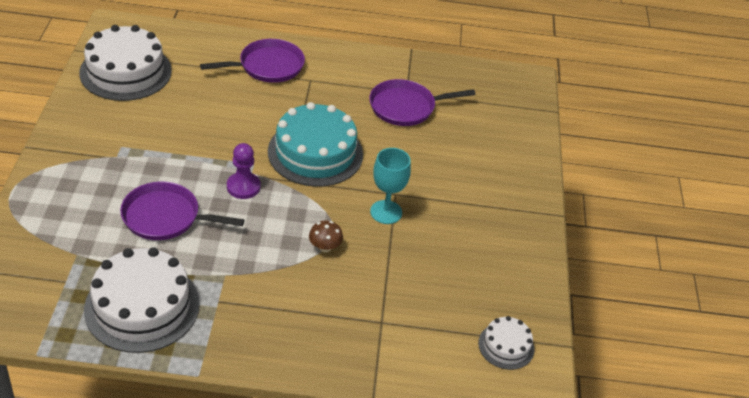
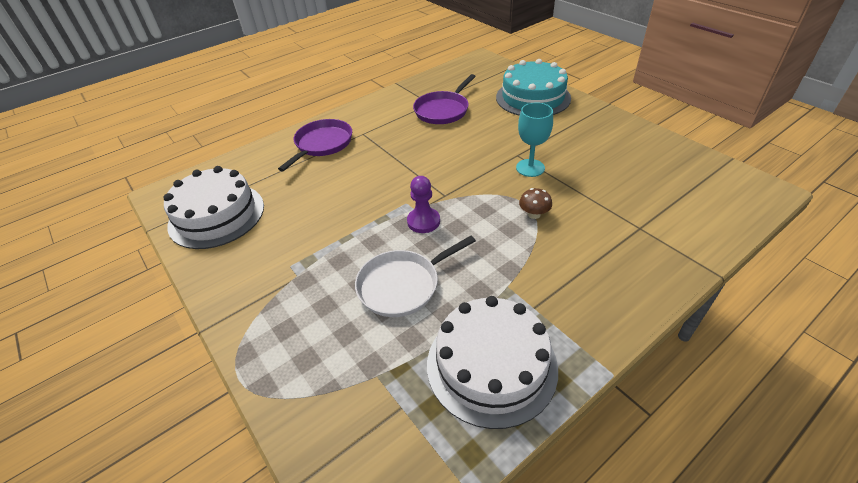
camera: 35 degrees left, 0 degrees up
purple pan [120,181,244,240] -> white pan [355,236,476,317]
turquoise cake [268,102,363,187] -> turquoise cake moved to [496,59,571,116]
white cake [478,316,535,370] -> none

